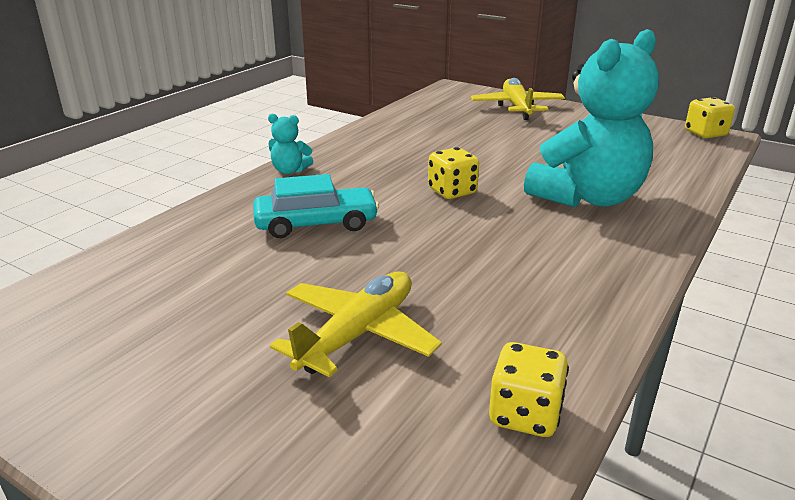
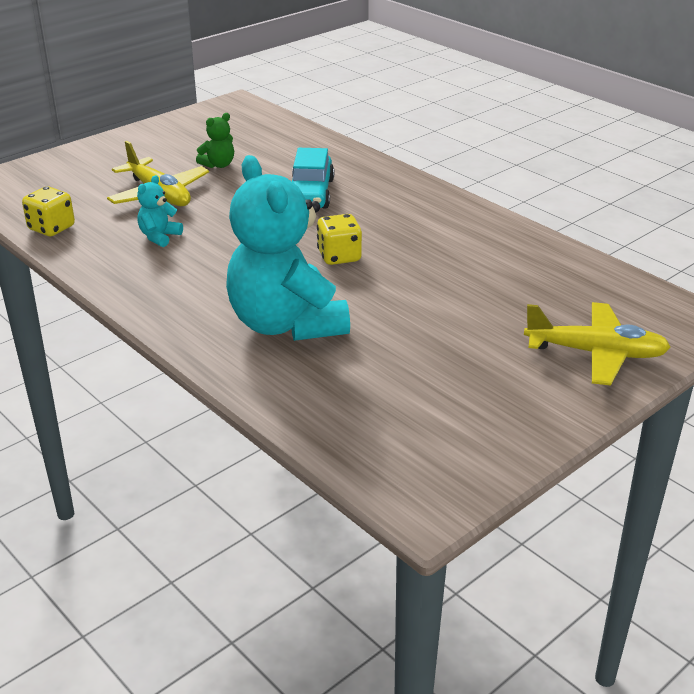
camera: 105 degrees right, 5 degrees up
turquoise teddy bear [268,113,313,174] -> turquoise teddy bear moved to [137,175,183,247]
yellow dice [685,97,735,138] -> none
none -> green teddy bear [196,113,234,168]

